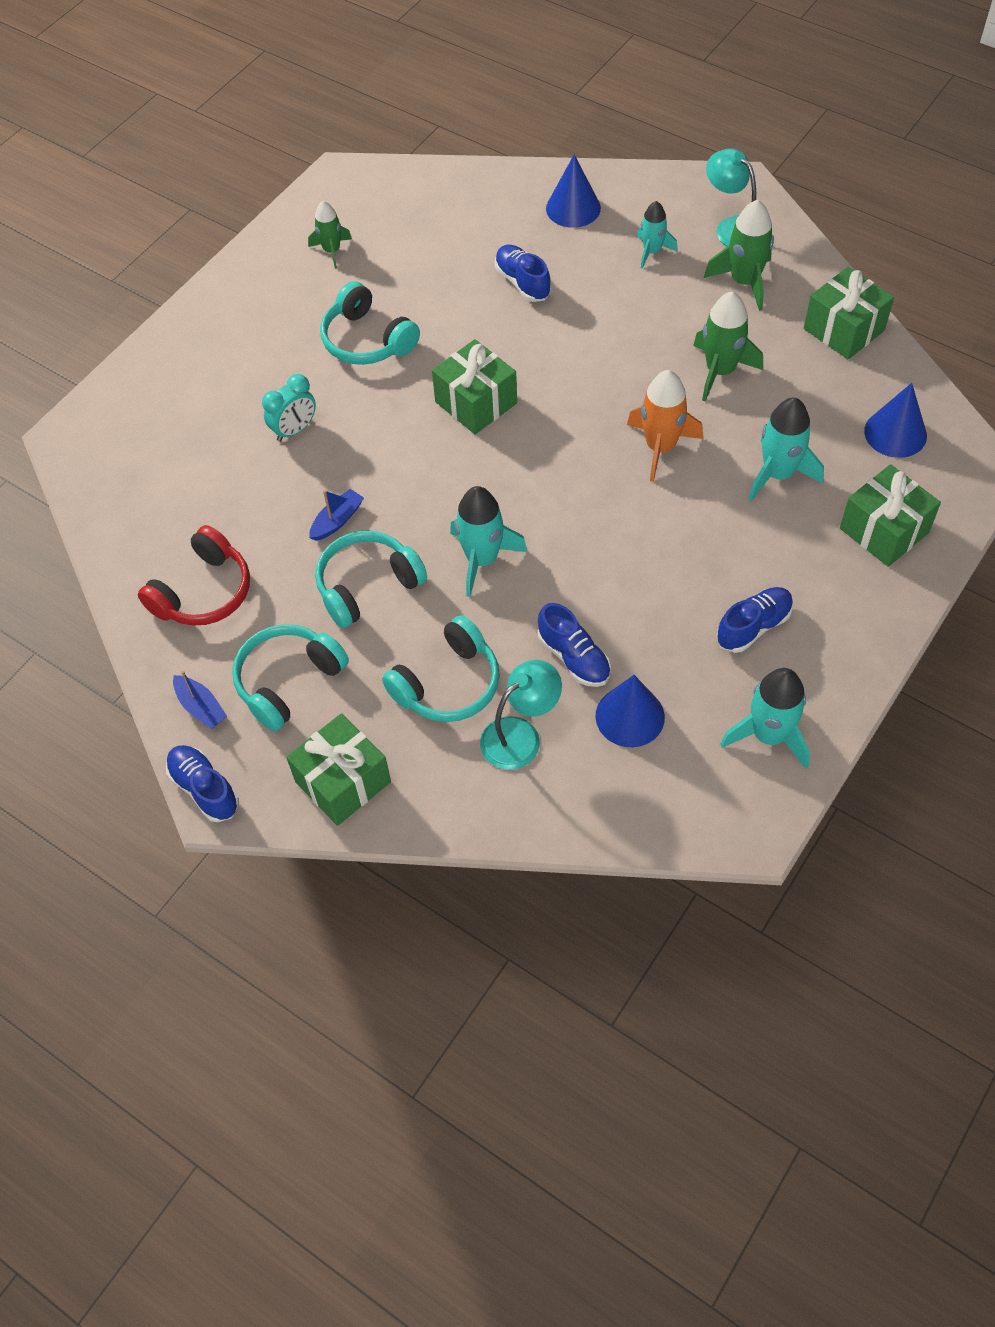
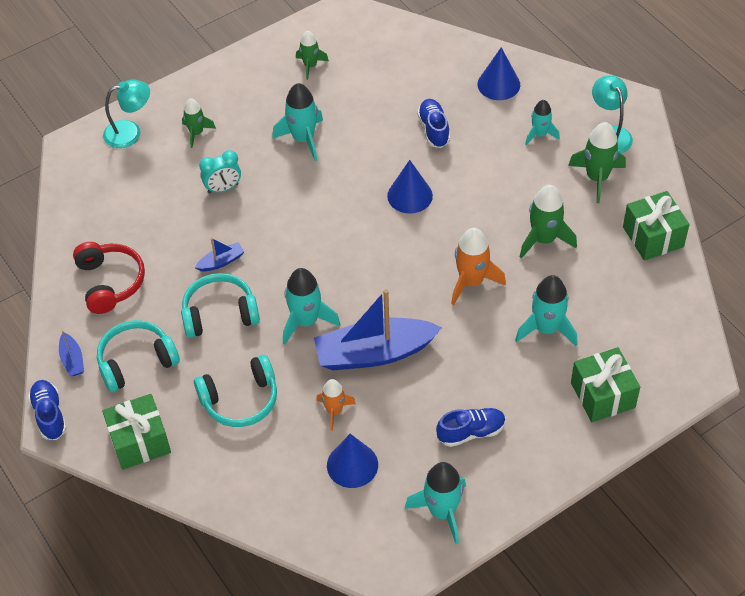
camera: 20 degrees right, 5 degrees down
red headphones [138,525,250,626] -> red headphones turned 75 degrees counterclockwise [73,242,145,314]
turquoise headphones [320,281,420,365] -> turquoise rocket [272,83,323,161]
green gift [432,339,517,434] -> none
turquoise lamp [480,660,562,770] -> turquoise lamp moved to [103,79,150,148]
blue shoe [538,603,611,687] -> orange rocket [316,379,356,431]
blue cone [864,383,927,458] -> blue cone moved to [387,160,433,214]
none -> green rocket [182,98,216,148]
none -> blue boat [314,289,442,370]

